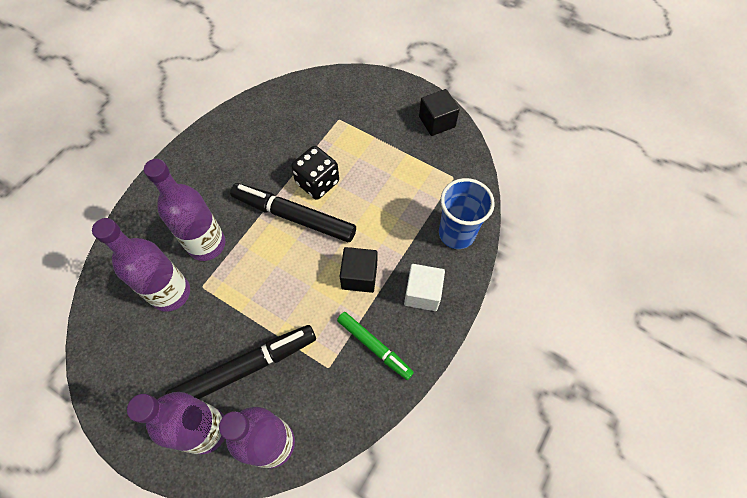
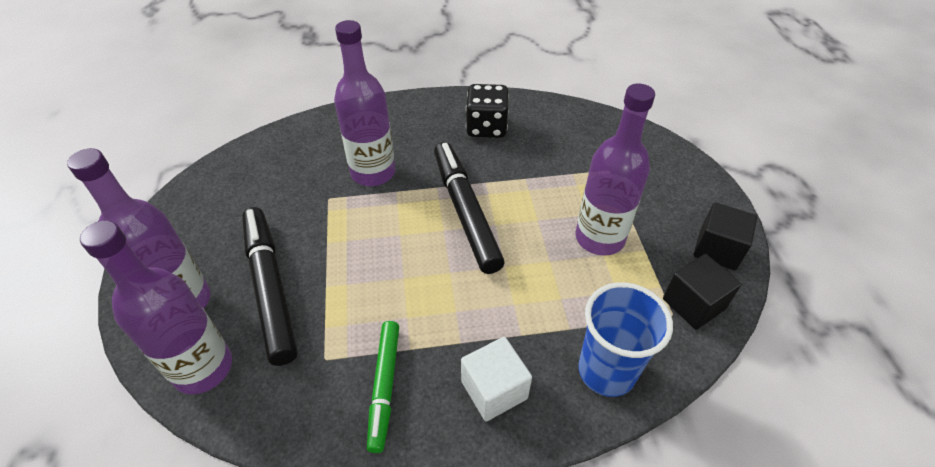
camera: 50 degrees right, 15 degrees down
purple bottle [92,218,190,312] -> purple bottle moved to [576,84,655,256]
black marker [165,325,316,399] -> black marker turned 135 degrees counterclockwise [242,207,298,366]
black dice [291,146,339,200] -> black dice moved to [466,84,509,138]
black cube [339,247,378,293] -> black cube moved to [663,254,742,330]

